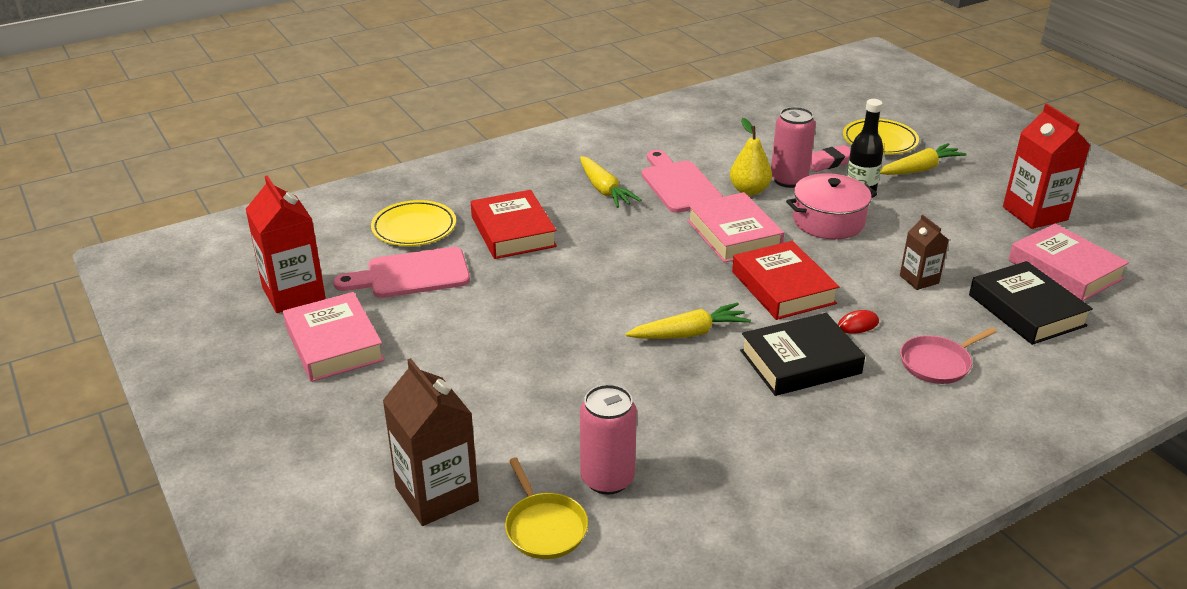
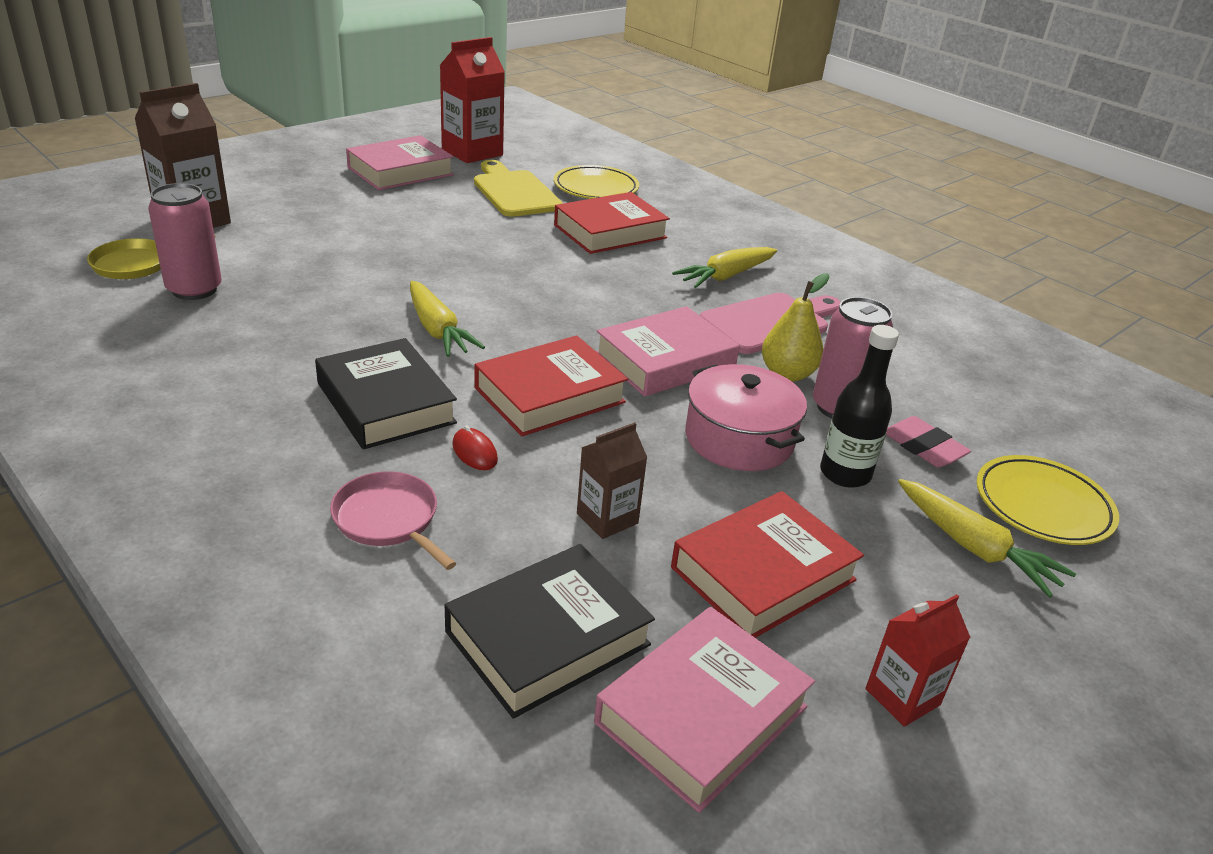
camera: 75 degrees right, 0 degrees up
pink cutting board [333,247,470,298] -> yellow cutting board [474,160,563,217]
red carton [1003,104,1091,229] -> red carton [865,594,970,727], size x0.57
none -> red book [671,491,864,638]

